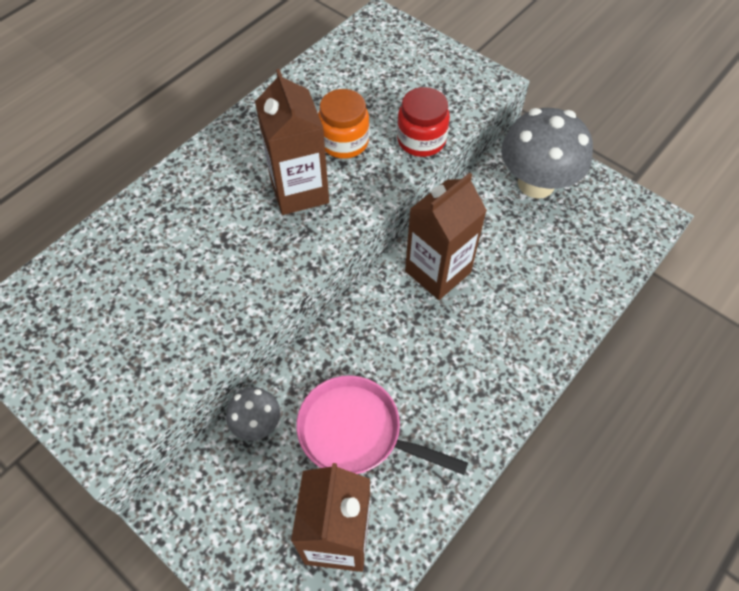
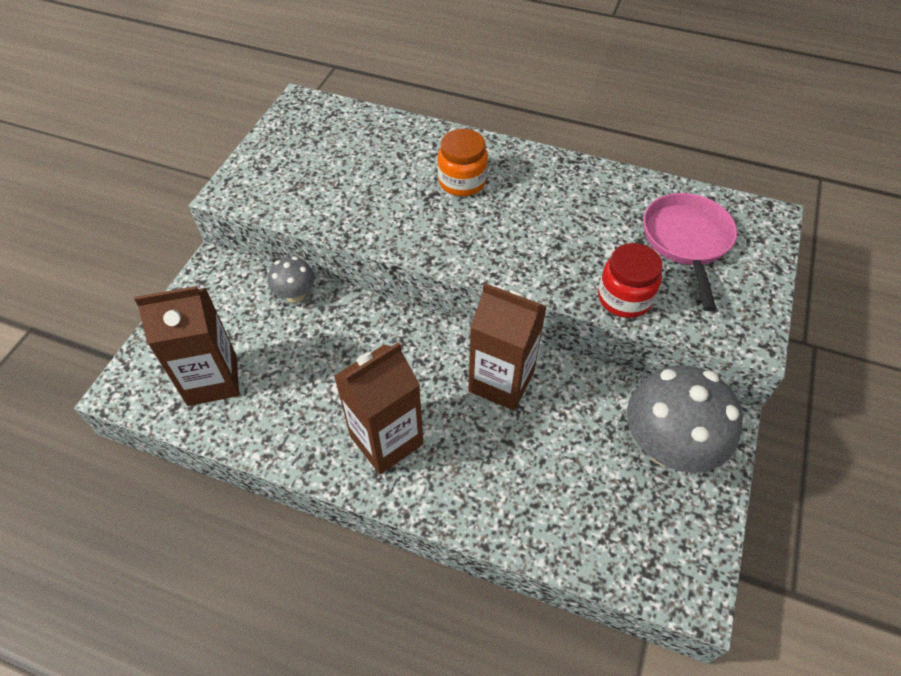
camera: 70 degrees right, 5 degrees down
brown carton [255,69,329,215] -> brown carton moved to [334,342,424,474]
pink pan [296,375,468,475] -> pink pan moved to [643,193,737,311]
orange jar [318,89,369,158] -> orange jar moved to [437,129,488,196]

